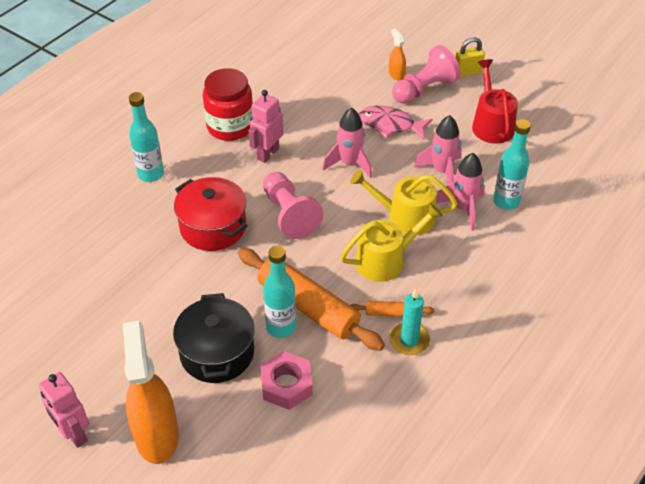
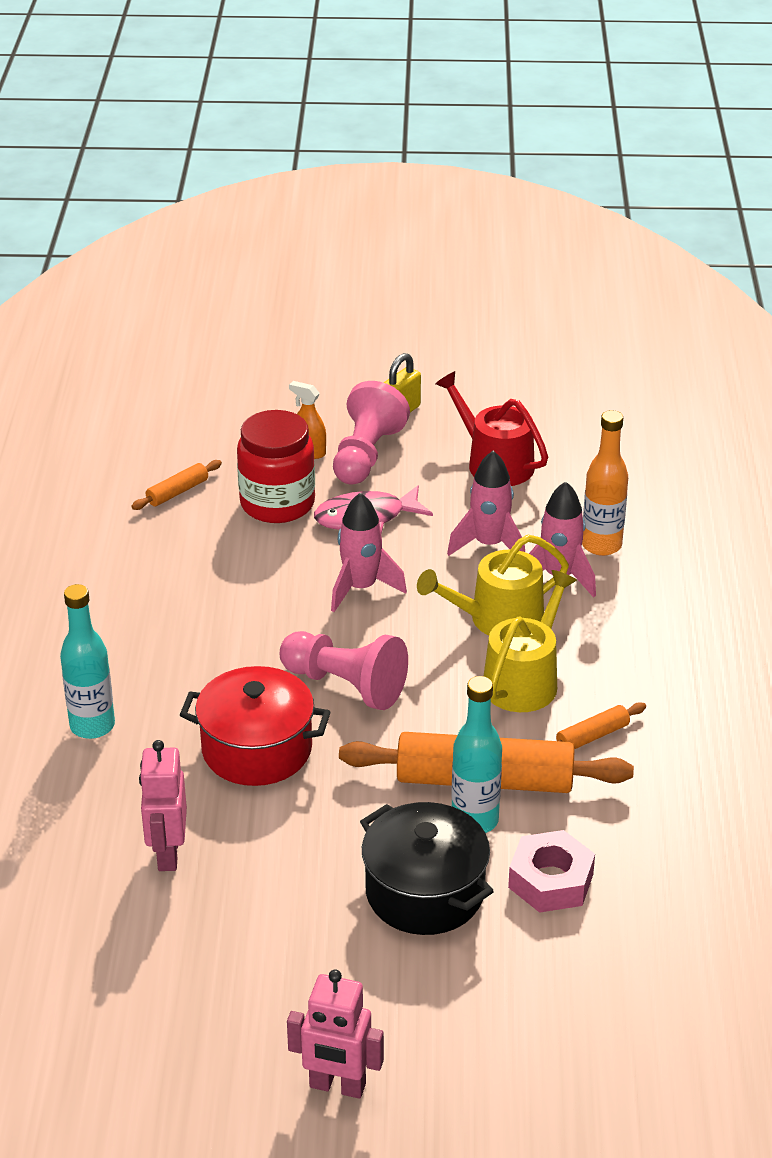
camera: 35 degrees left, 10 degrees down
orange spray bottle [123,321,179,464] -> none
red jar [203,68,253,141] -> red jar moved to [237,410,315,523]
pink robot [248,90,283,163] -> pink robot moved to [139,740,187,871]
turquoise candle [389,289,430,355] -> none
turquoise bottle [493,119,531,210] -> orange bottle [582,410,628,556]
none -> orange rolling pin [131,460,222,510]

